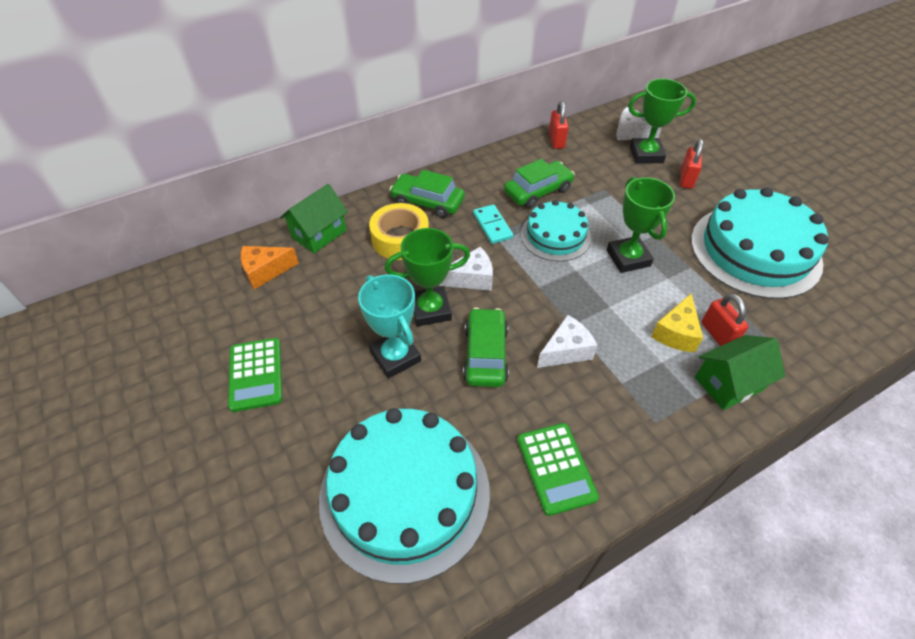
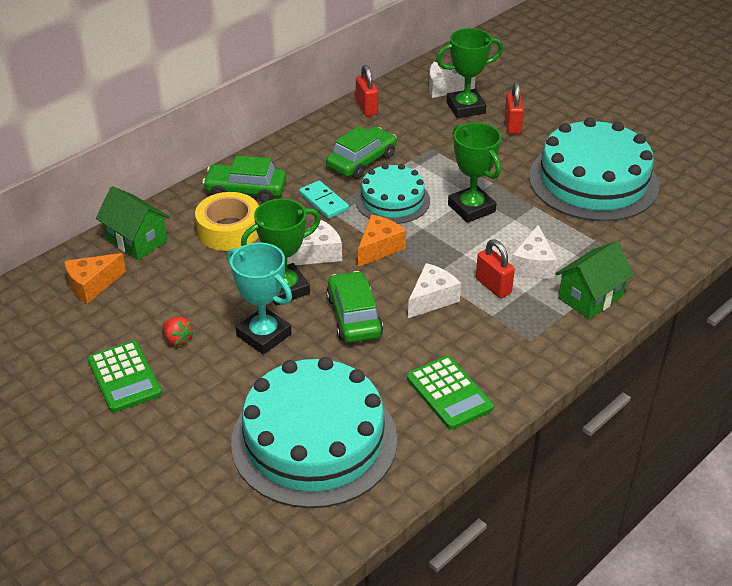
camera: 15 degrees left, 10 degrees down
green house [280,184,348,253] -> green house turned 75 degrees counterclockwise [96,186,170,260]
yellow cheese [651,293,703,352] -> white cheese [511,225,557,279]
red padlock [702,293,749,346] -> red padlock moved to [476,239,515,298]
none -> red strawberry [162,317,194,346]
none -> orange cheese [358,215,406,267]

